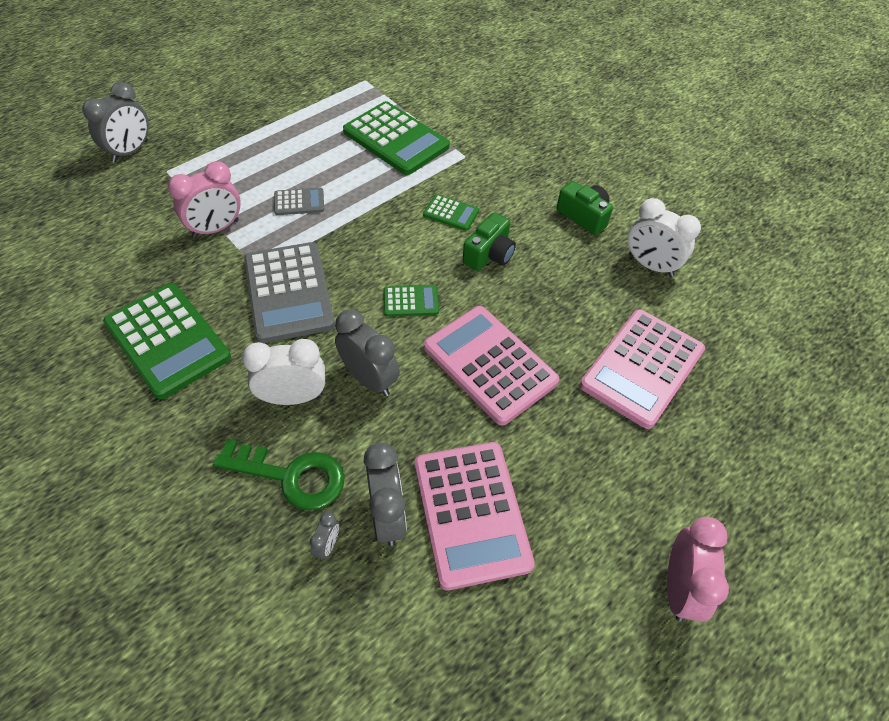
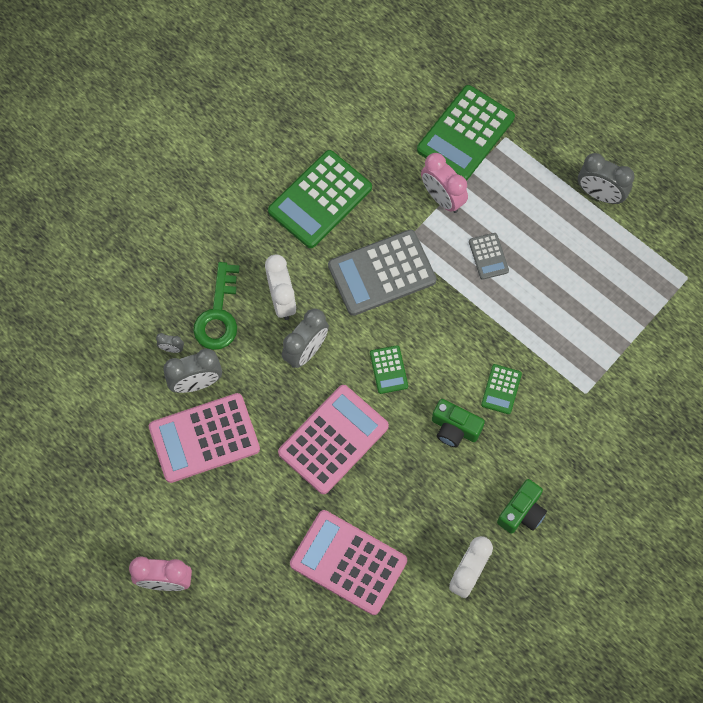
camera: 85 degrees right, 15 degrees up
grey clock [82,82,149,163] -> grey clock moved to [578,153,634,204]
green calculator [343,101,450,175] -> green calculator moved to [417,85,515,181]

